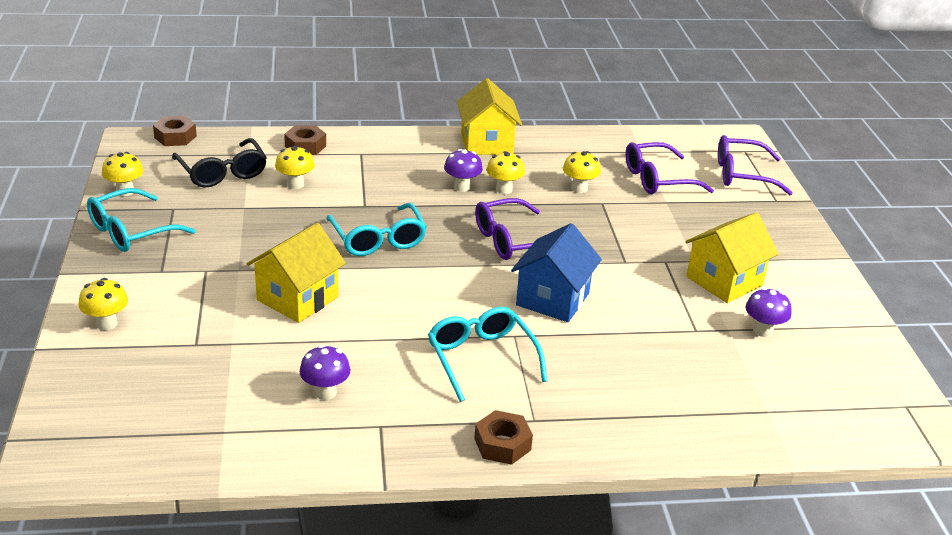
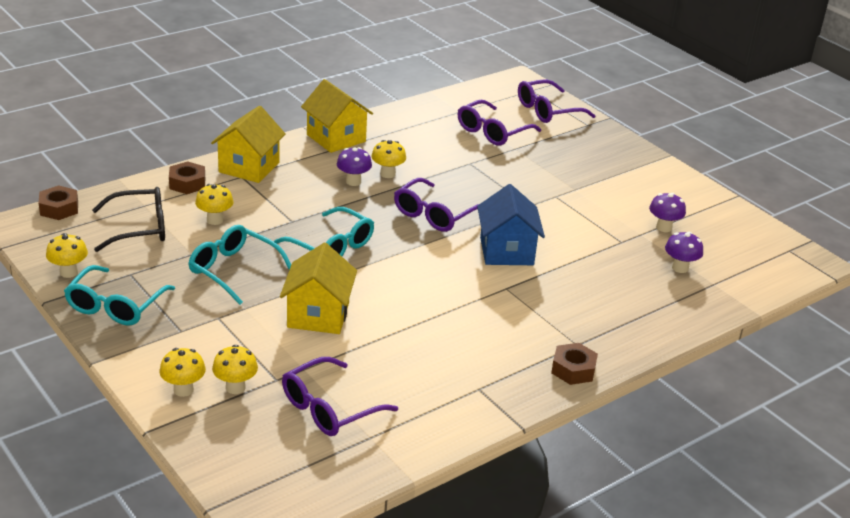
camera: 30 degrees left, 0 degrees up
black glasses [172,138,267,188] -> black glasses turned 45 degrees counterclockwise [92,187,165,252]
purple mushroom [300,345,350,400] -> purple mushroom moved to [665,232,703,273]
turquoise glasses [428,307,548,402] -> turquoise glasses moved to [188,225,291,305]
yellow mushroom [563,151,601,193] -> yellow mushroom moved to [212,345,258,394]
yellow house [685,212,779,303] -> yellow house moved to [211,106,286,183]
none -> purple glasses [282,357,398,436]

